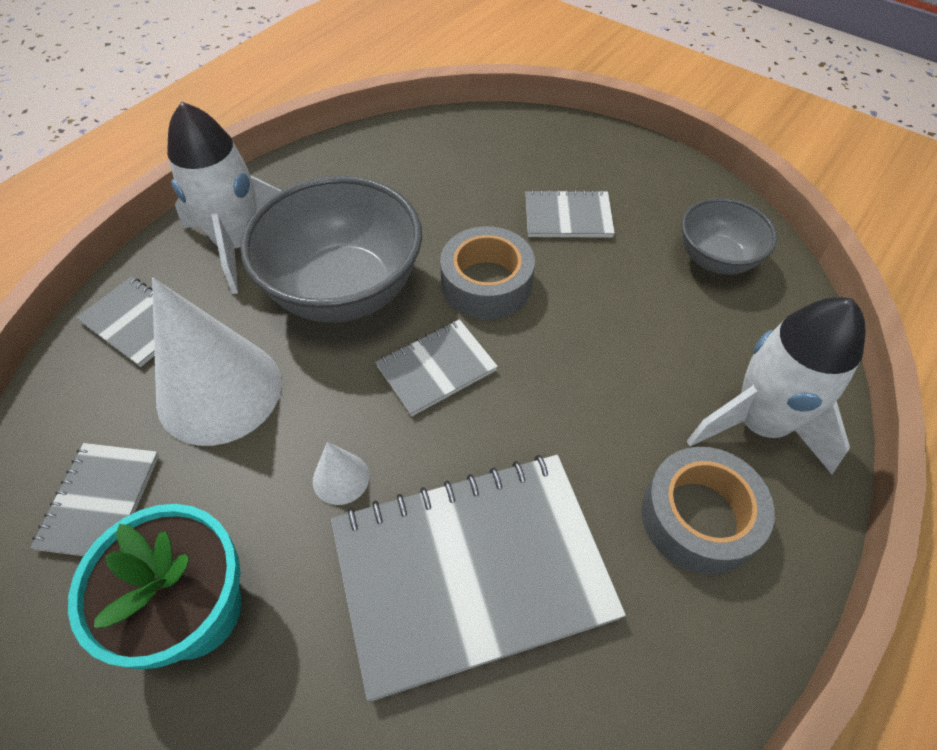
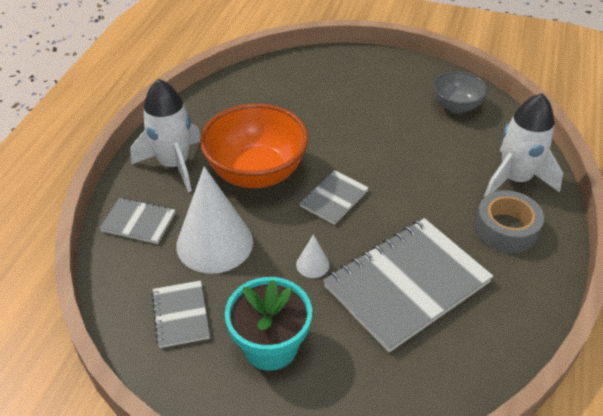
camera: 20 degrees left, 10 degrees down
grey bowl [240,176,422,323] -> orange bowl [200,103,309,188]
grey tape [440,226,535,319] -> none
grey notebook [525,190,615,238] -> none

